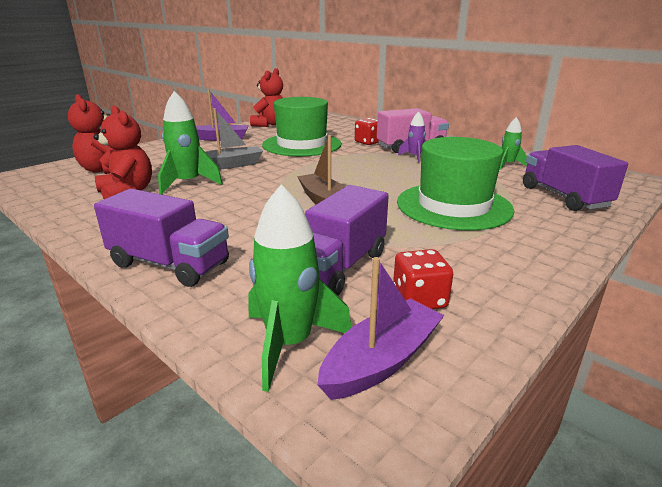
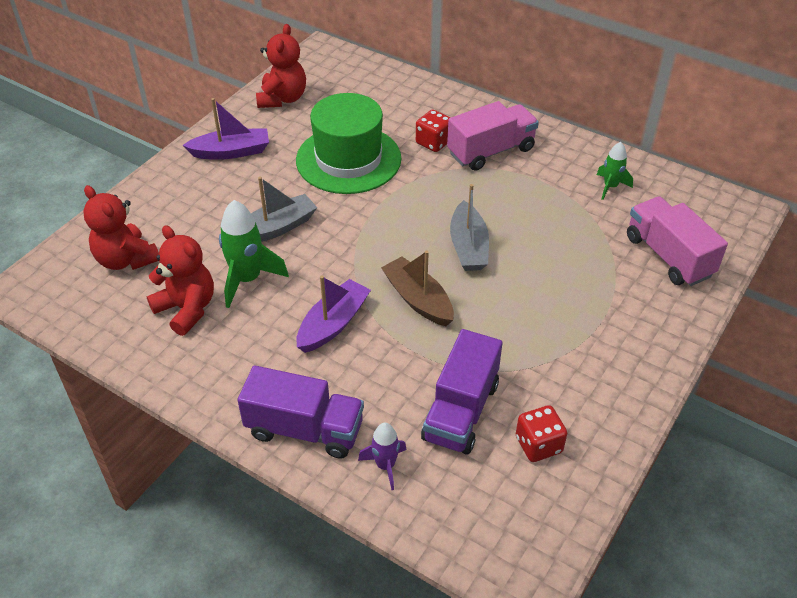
camera: 10 degrees left, 20 degrees up
green rocket [249,184,351,392] -> none
purple boat [317,257,444,400] -> purple boat moved to [296,275,371,353]
green hat [397,137,514,230] -> none
purple rocket [398,112,426,163] -> purple rocket moved to [358,423,407,490]
purple truck [523,145,628,211] -> pink truck [627,196,728,286]
none -> grey boat [450,184,489,271]

